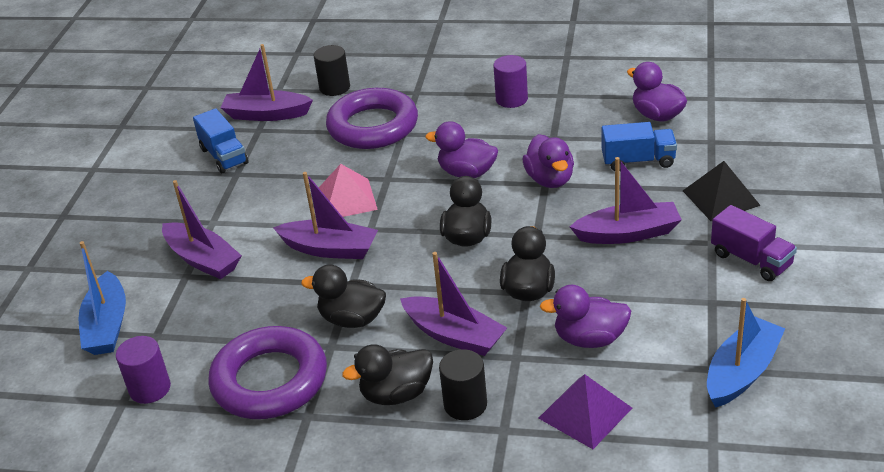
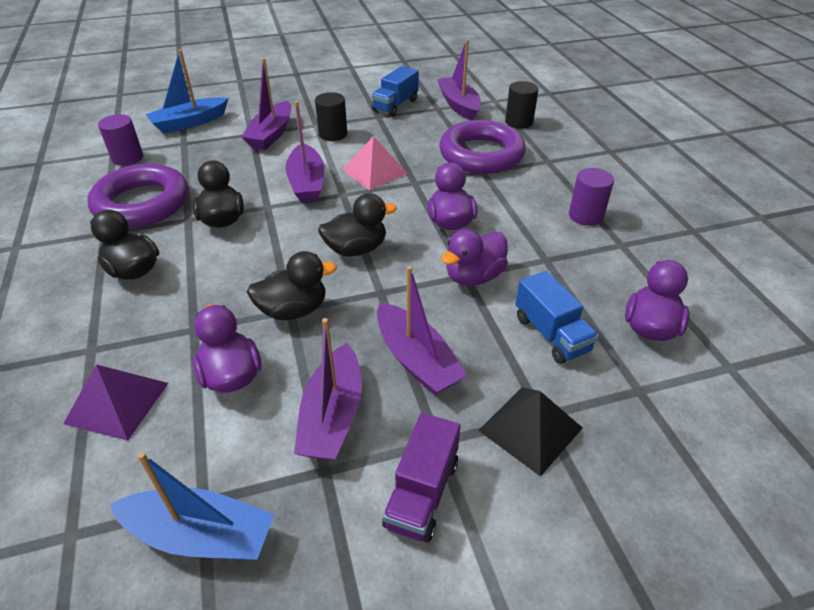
camera: 60 degrees right, 5 degrees up
purple boat [400,252,507,356] -> purple boat moved to [294,318,362,460]
black cylinder [439,349,487,420] -> black cylinder moved to [315,92,347,141]

